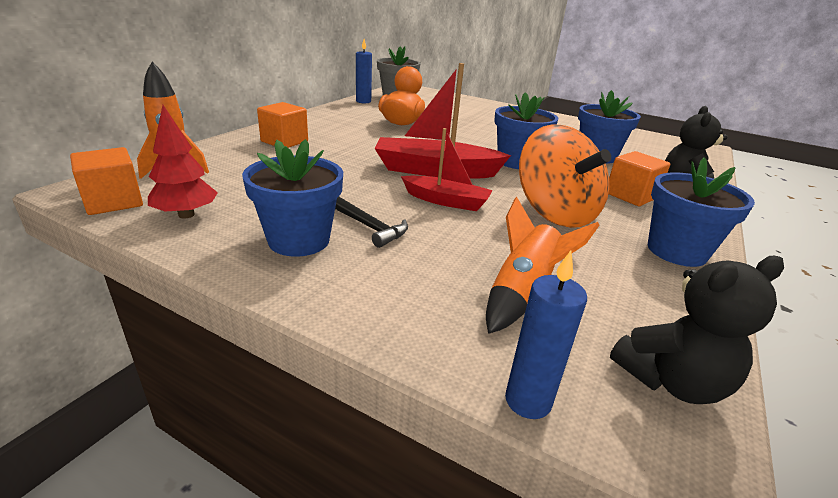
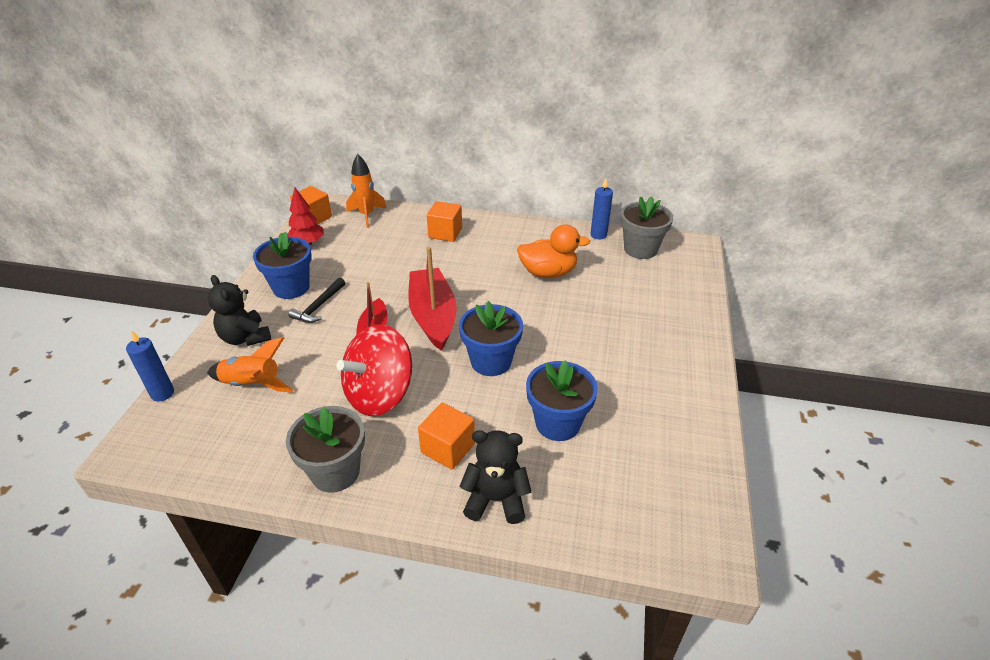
camera: 75 degrees right, 10 degrees up
orange spinning top [519,124,611,228] -> red spinning top [337,324,412,416]
black teddy bear [610,256,784,404] -> black teddy bear moved to [208,275,272,346]
blue flower pot [648,157,755,267] -> grey flower pot [286,406,365,493]

